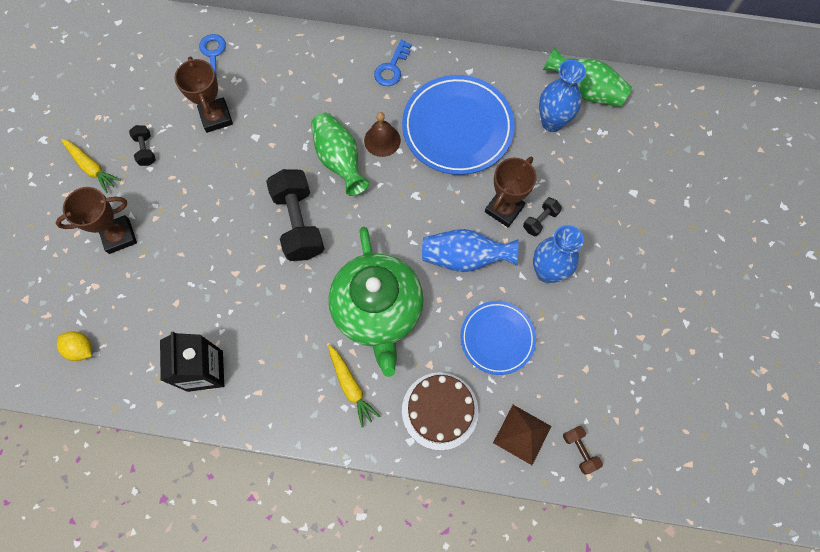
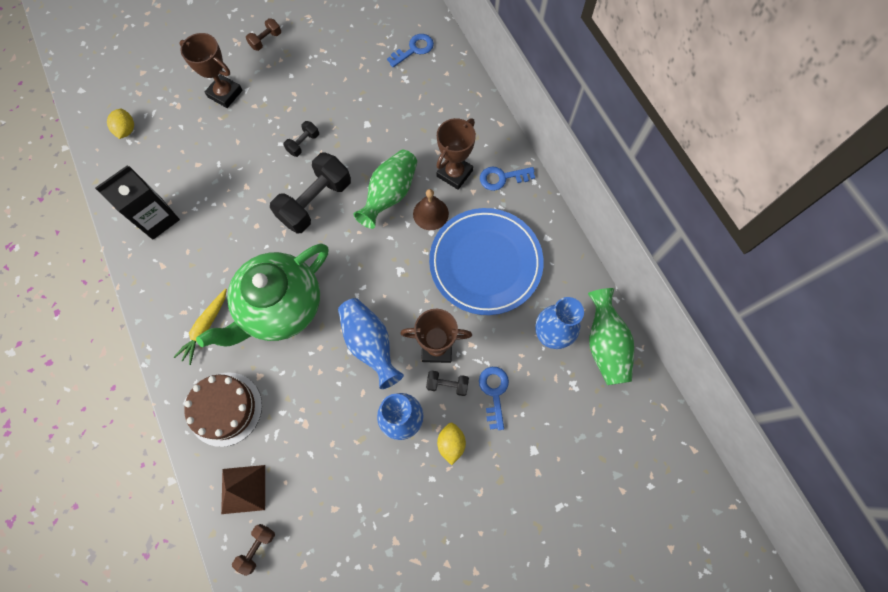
camera: 55 degrees right, 0 degrees up
yellow carrot [61,139,121,193] -> brown dumbbell [246,18,281,51]
black dumbbell [129,125,156,166] -> black dumbbell moved to [283,121,319,157]
brown trophy [174,56,233,133] -> brown trophy moved to [436,118,476,190]
blue plate [460,301,536,375] -> none
none -> yellow lemon [437,423,466,465]
none -> blue key [479,367,509,430]

